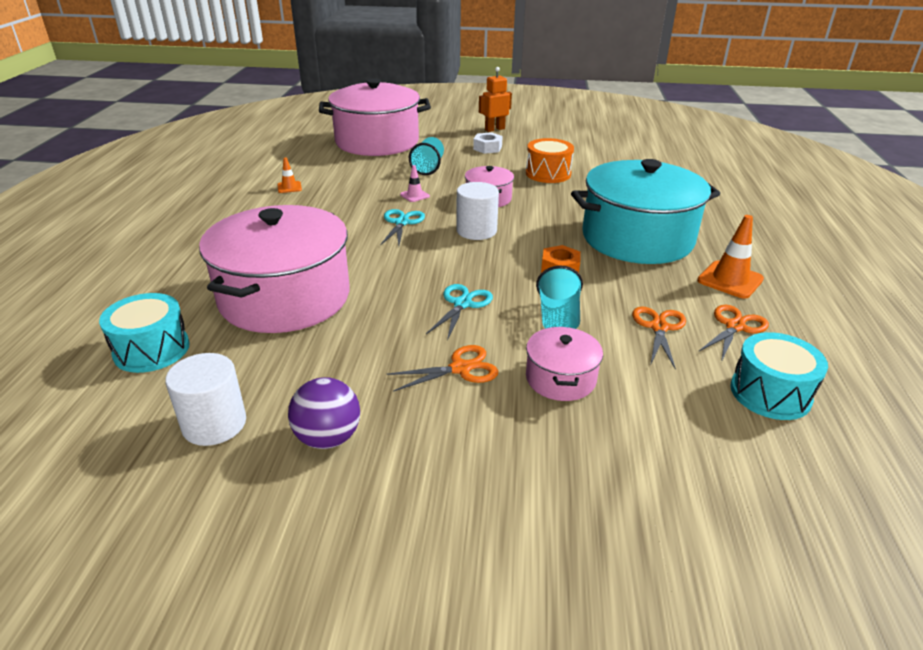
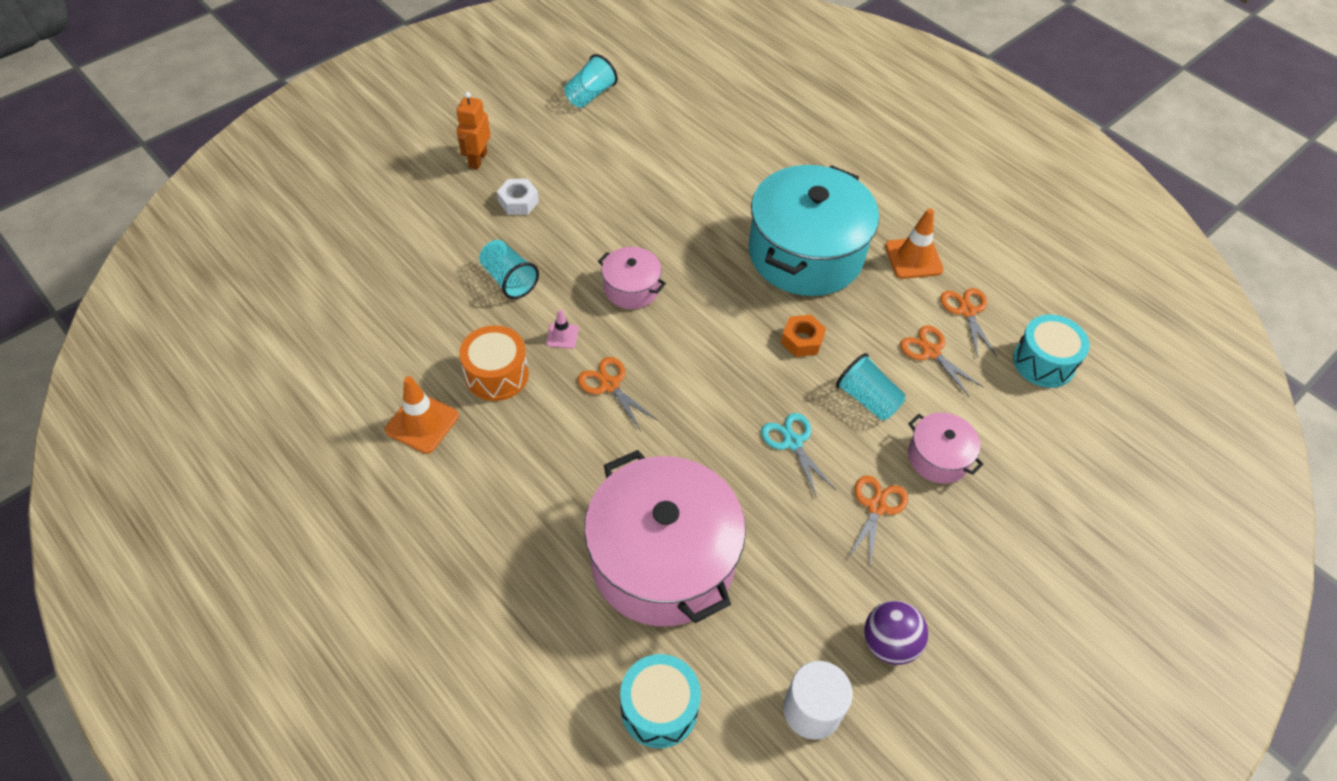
camera: 50 degrees left, 20 degrees up
orange traffic cone [277,157,302,193] -> orange traffic cone [385,376,459,454], size x1.80
pink pot [319,78,431,156] -> none
turquoise scissors [380,209,425,245] -> orange scissors [578,357,658,431]
white cylinder [456,182,499,240] -> none
orange drum [526,138,574,183] -> orange drum moved to [459,325,529,401]
none -> turquoise cup [564,54,618,108]

